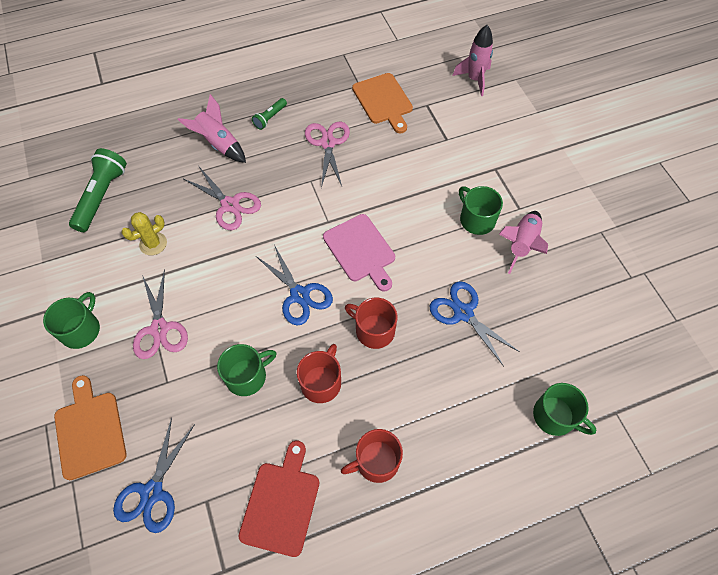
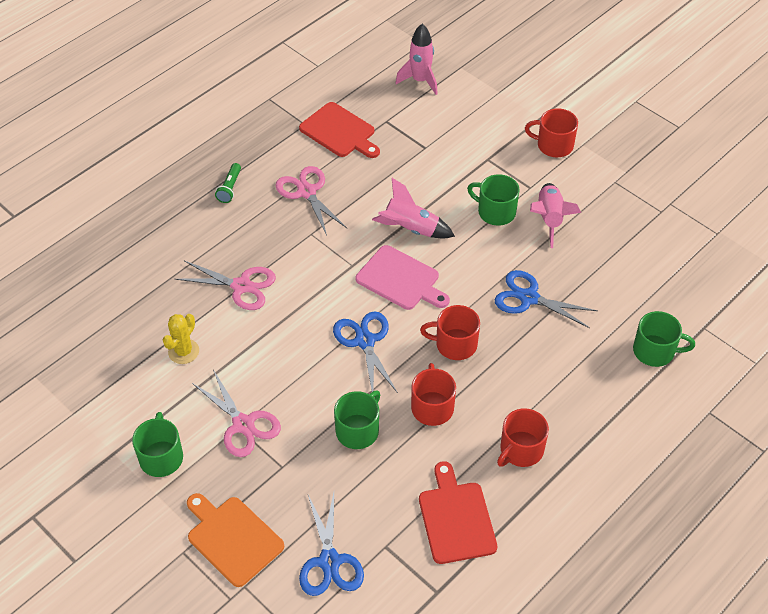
camera: 25 degrees left, 10 degrees down
green flashlight [69,148,127,232] -> none
pink rocket [178,94,246,163] -> pink rocket moved to [372,178,455,239]
blue scissors [256,245,333,325] -> blue scissors turned 135 degrees counterclockwise [333,311,398,393]
orange cutting board [352,73,413,133] -> red cutting board [299,102,380,158]
none -> red mug [525,108,578,157]

